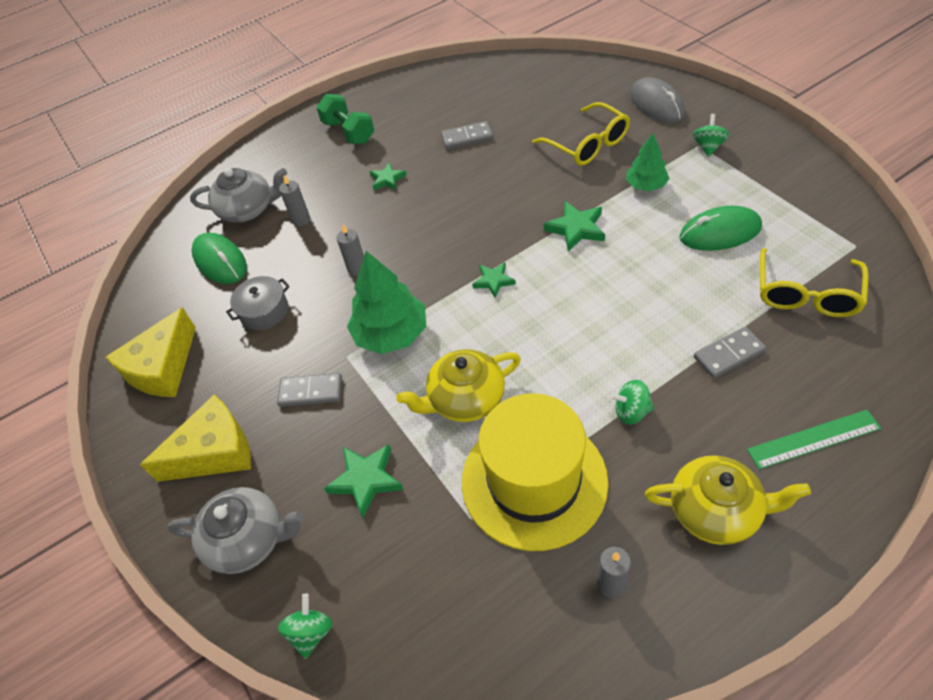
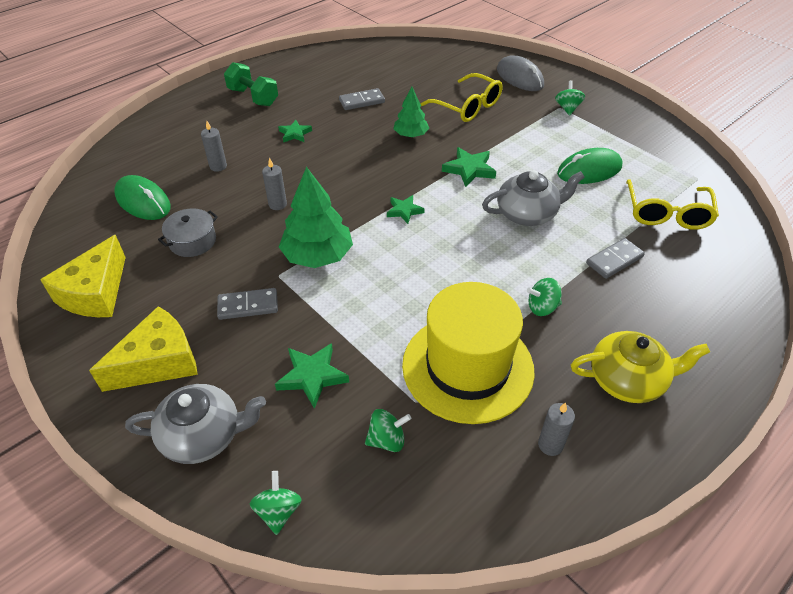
camera: 15 degrees left, 5 degrees down
grey teapot [190,168,287,222] -> grey teapot moved to [482,170,585,226]
yellow teapot [396,349,521,422] -> none
green tree [626,133,670,191] -> green tree moved to [393,87,429,137]
green ruler [747,410,881,469] -> none
none -> green spinning top [365,409,411,452]

